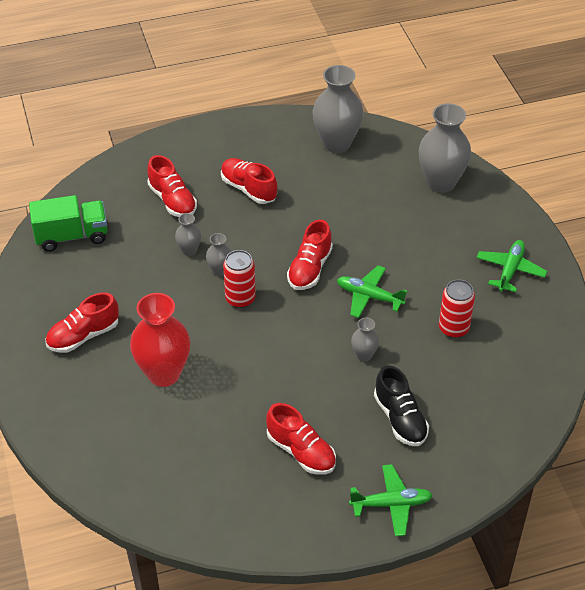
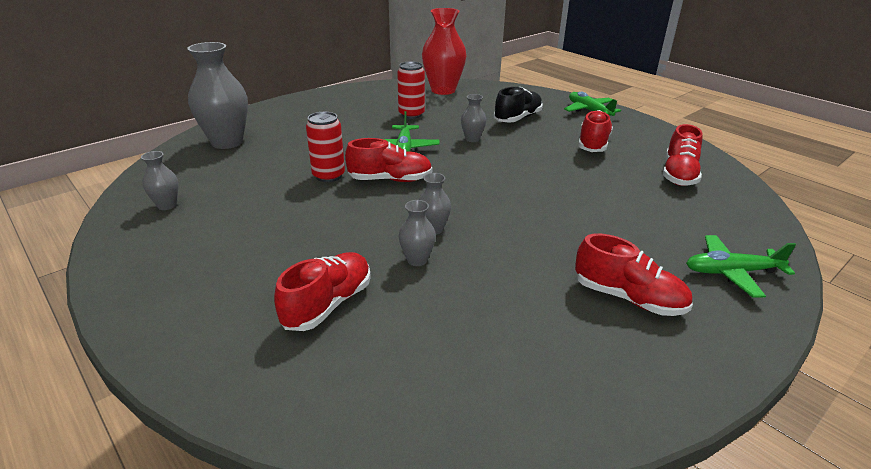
camera: 115 degrees left, 15 degrees down
green truck [29,195,108,252] -> none
red vase [130,293,190,387] -> red vase moved to [422,8,467,95]
red shoe [221,158,277,204] -> red shoe moved to [663,124,703,186]
red can [223,250,256,308] -> red can moved to [306,112,345,182]
grey vase [313,65,363,153] -> grey vase [141,151,178,210], size x0.48
green plane [476,240,547,292] -> green plane moved to [686,235,796,298]

